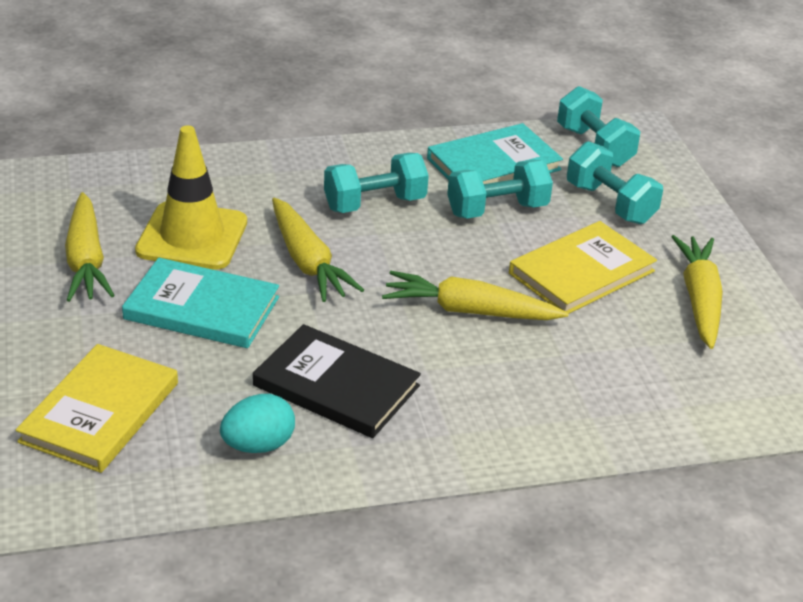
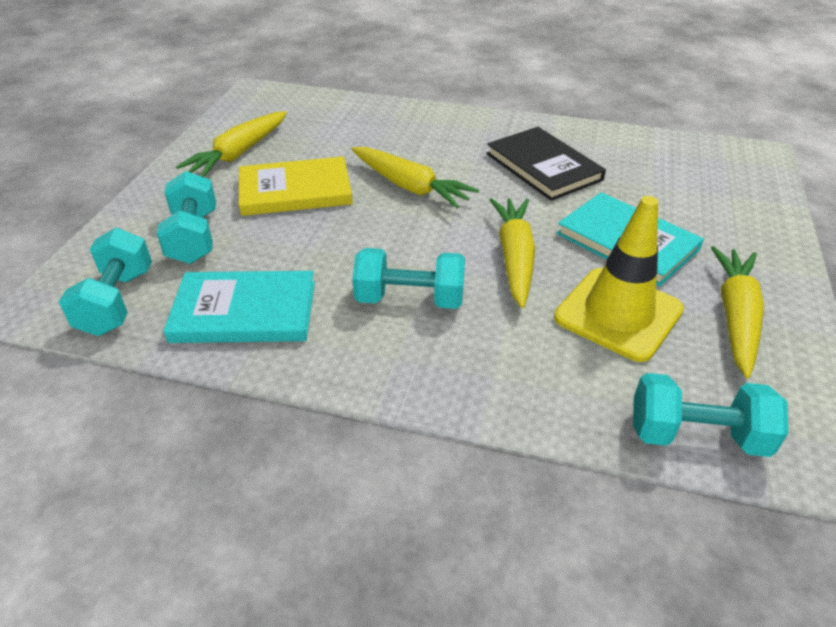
camera: 150 degrees left, 5 degrees up
yellow book [16,344,178,473] -> none
turquoise egg [220,394,295,453] -> none
turquoise dumbbell [447,160,553,218] -> turquoise dumbbell moved to [633,373,788,457]

